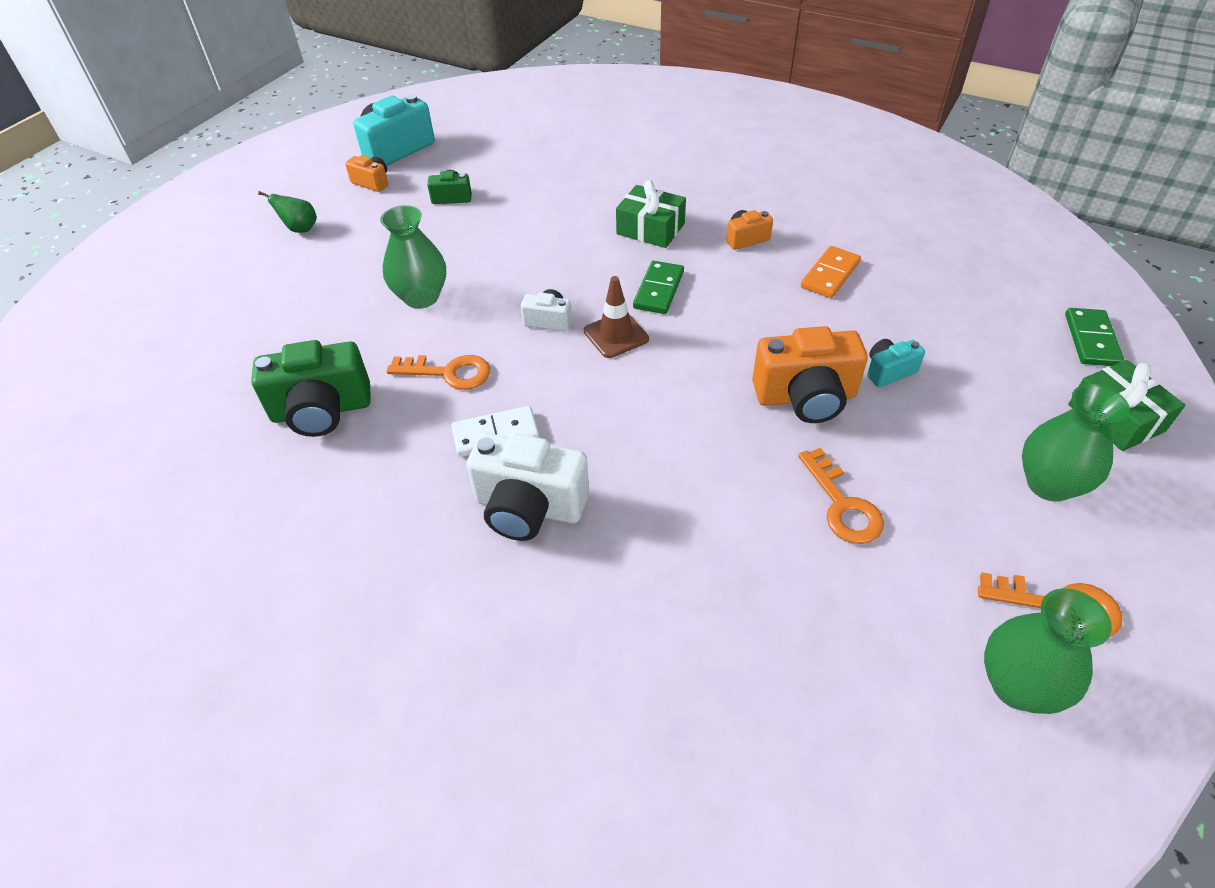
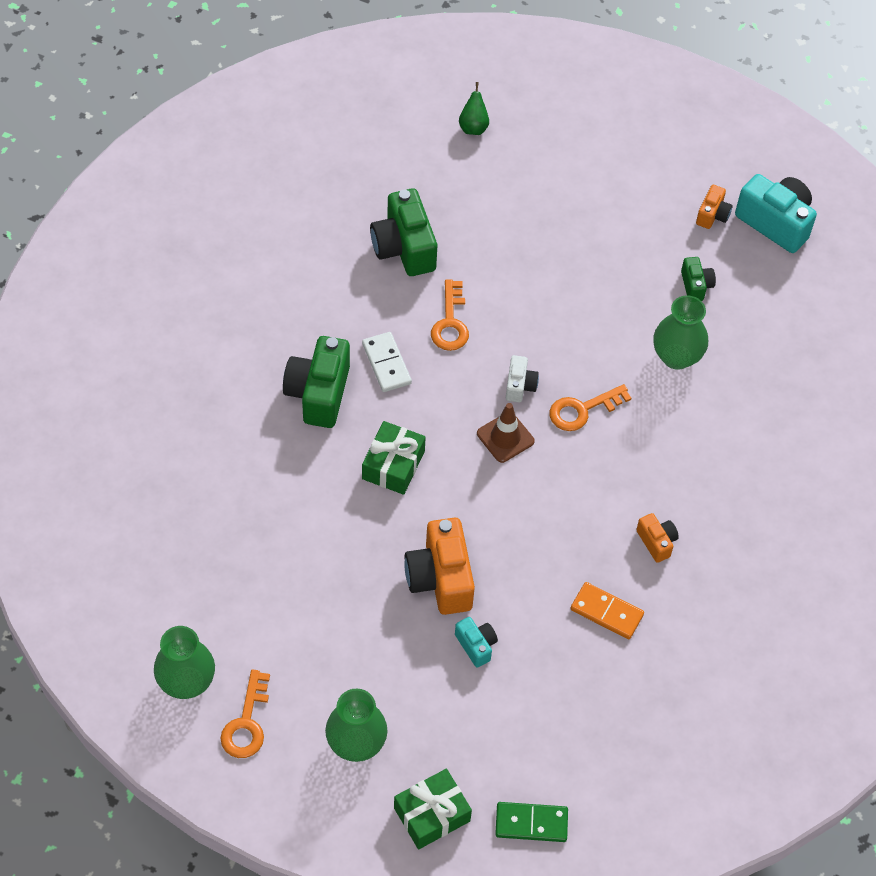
camera: 80 degrees right, 10 degrees up
green pear [258,191,317,233] -> green pear moved to [459,82,489,135]
green vase [380,205,446,309] -> green vase moved to [653,295,708,370]
white camera [466,433,589,541] -> green camera [283,336,350,428]
green gift [616,180,686,248] -> green gift moved to [362,421,426,495]
green domino [633,261,684,314] -> none
orange key [798,448,884,544] -> orange key moved to [550,384,631,431]

